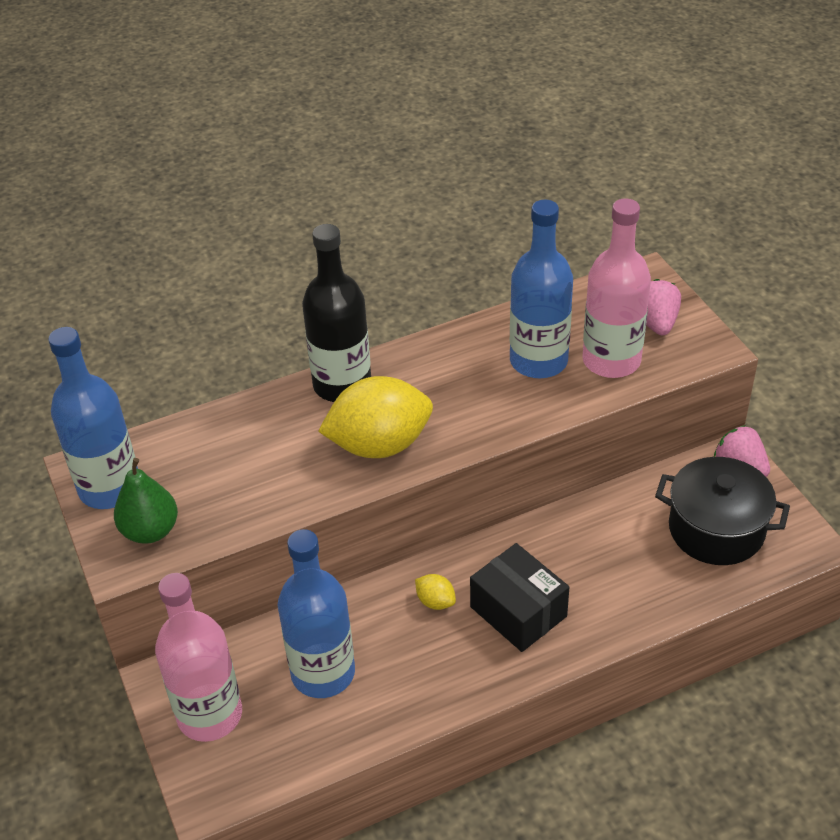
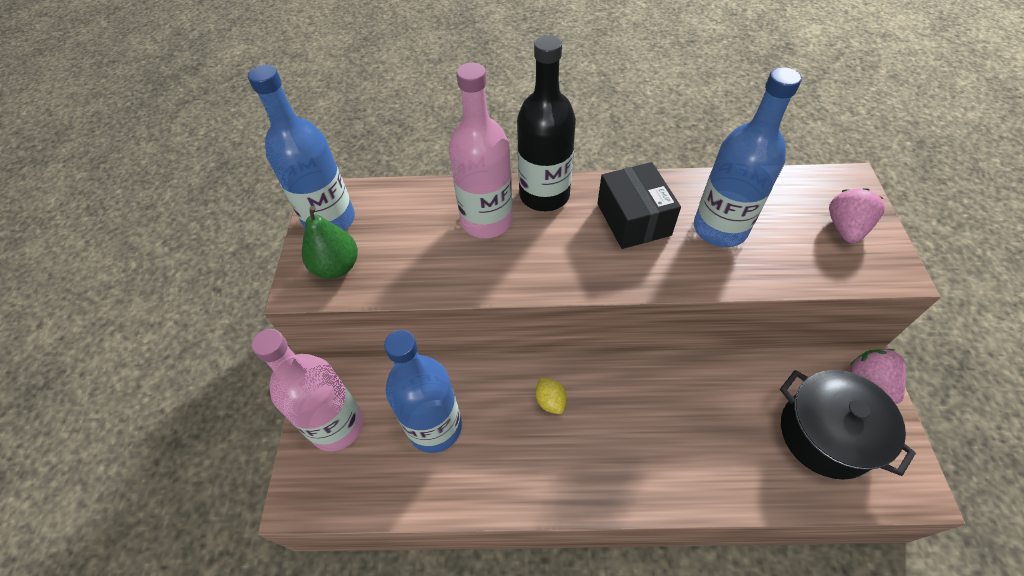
camera: 25 degrees right, 10 degrees up
yellow lemon [318,376,433,458] -> none
black box [470,543,569,652] -> black box moved to [597,162,681,249]
pink bottle [582,199,651,378] -> pink bottle moved to [449,63,513,238]

